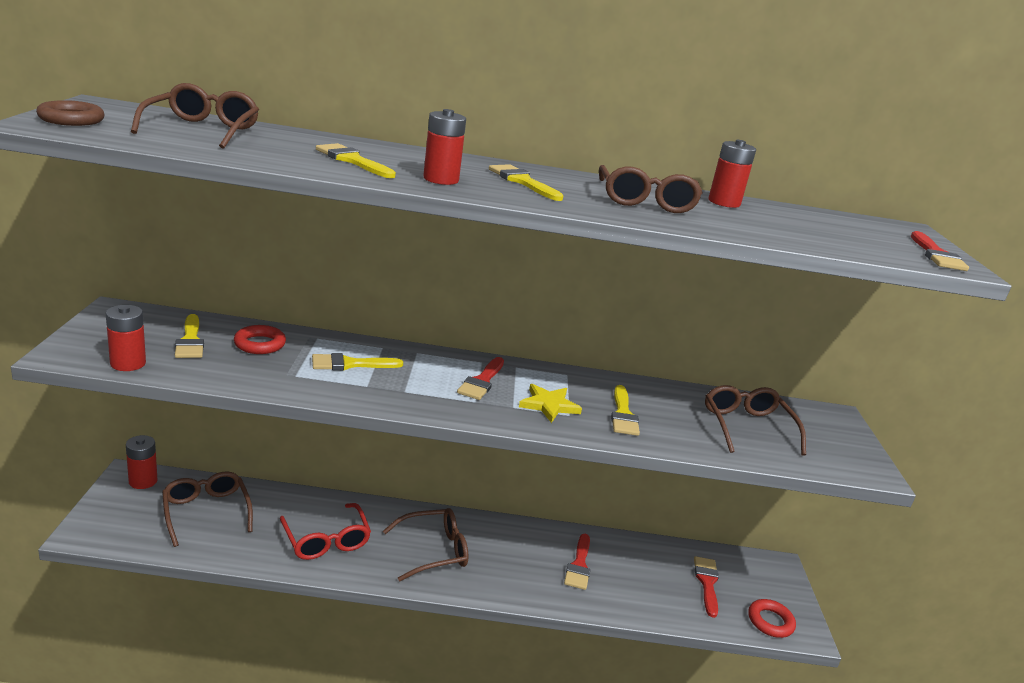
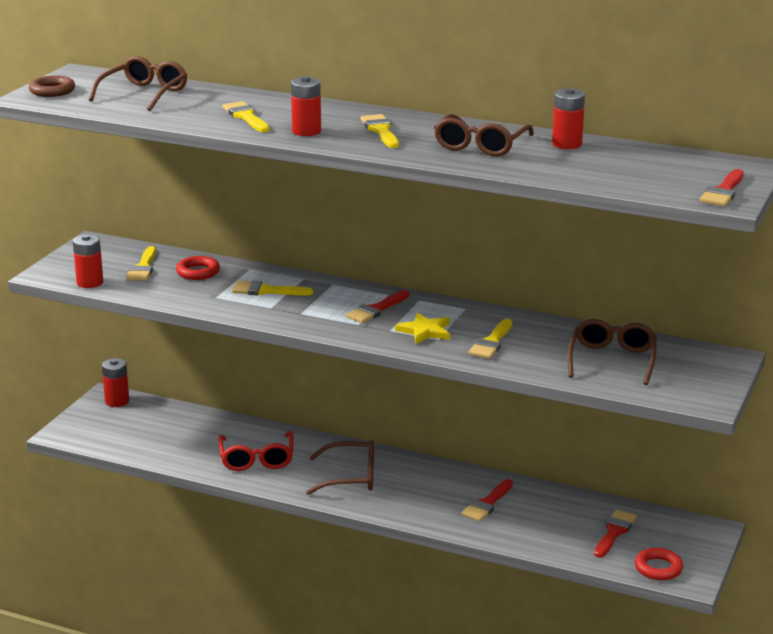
camera: 25 degrees right, 0 degrees up
brown glasses [162,471,253,547] -> none

